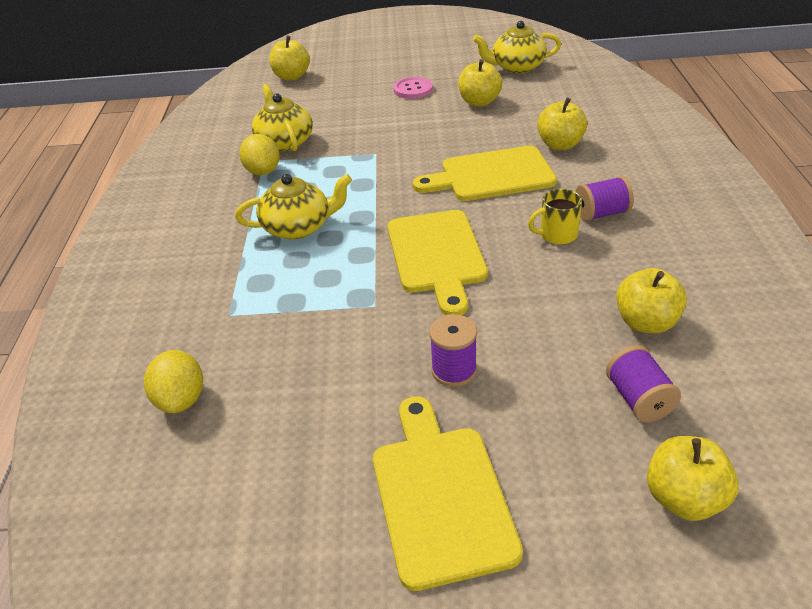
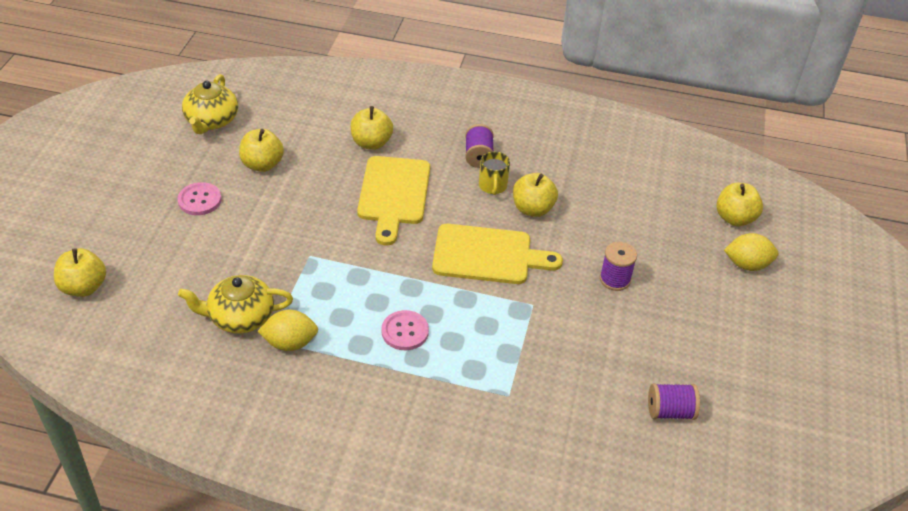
camera: 80 degrees left, 5 degrees up
yellow lemon [144,350,203,413] -> yellow lemon moved to [724,233,779,271]
yellow teapot [235,174,352,239] -> pink button [381,310,429,350]
yellow cutting board [373,396,523,591] -> none
purple spool [606,345,681,422] -> purple spool moved to [648,383,700,420]
yellow apple [616,268,687,333] -> yellow apple moved to [513,173,558,217]

